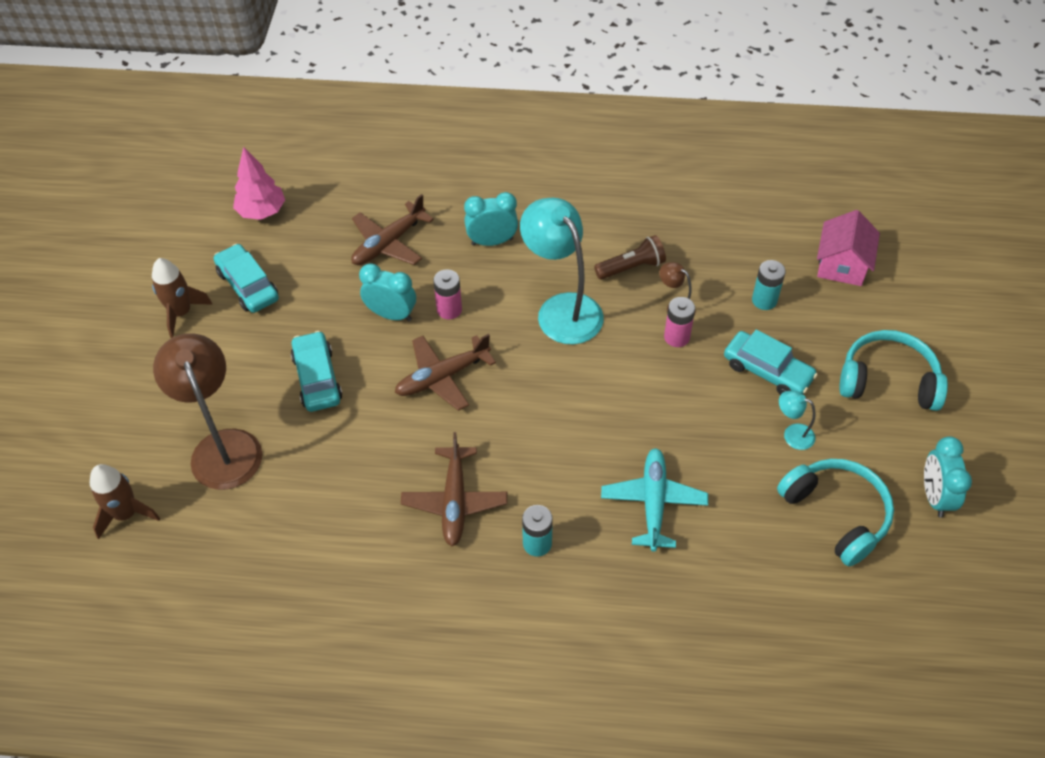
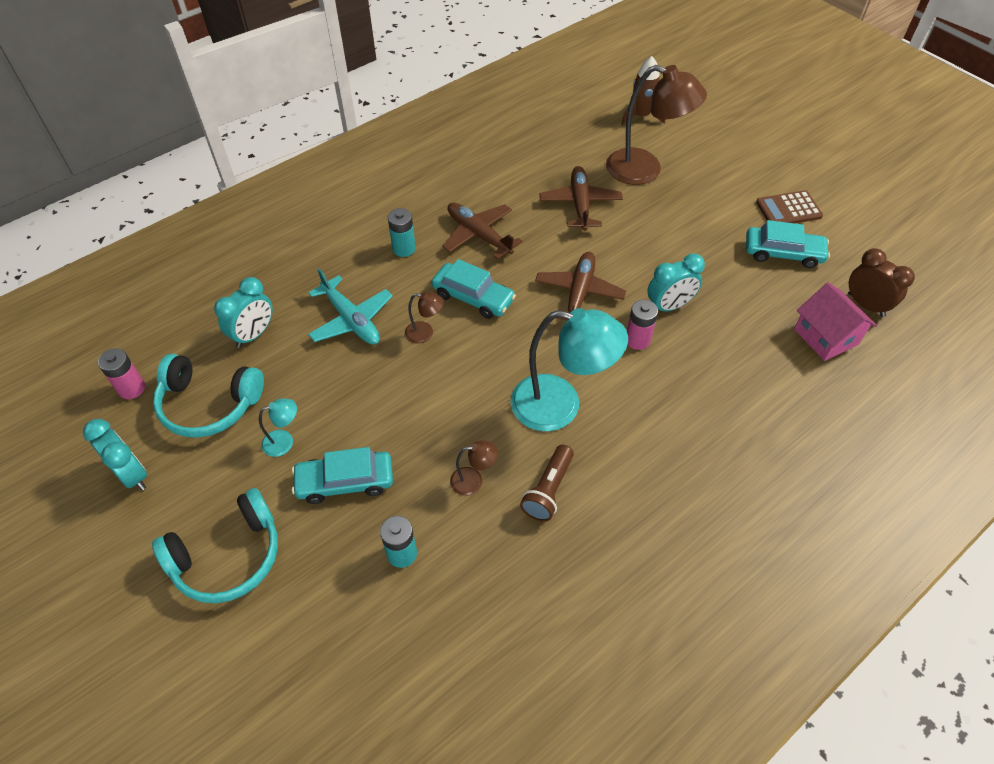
camera: 135 degrees right, 0 degrees up
brown rocket [152,258,212,338] -> brown calculator [756,190,823,223]
pink tree [233,147,285,220] -> brown clock [848,248,915,317]
turquoise car [291,331,342,412] -> turquoise car moved to [432,259,516,319]
brown plane [351,194,434,265] -> brown plane moved to [539,166,623,231]
turquoise clock [464,192,518,246] -> turquoise clock moved to [214,277,273,348]
pink battery [664,297,695,347] -> pink battery moved to [98,348,145,399]
pink house [817,210,880,286] -> pink house moved to [794,282,877,361]
none -> brown lamp [405,292,444,344]

